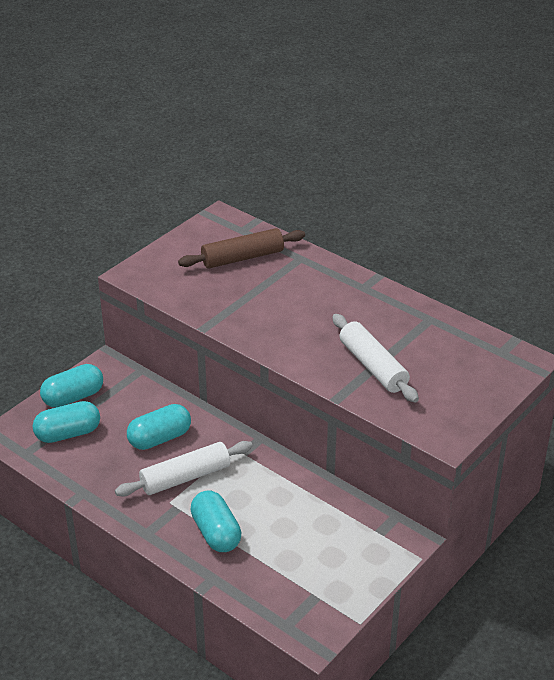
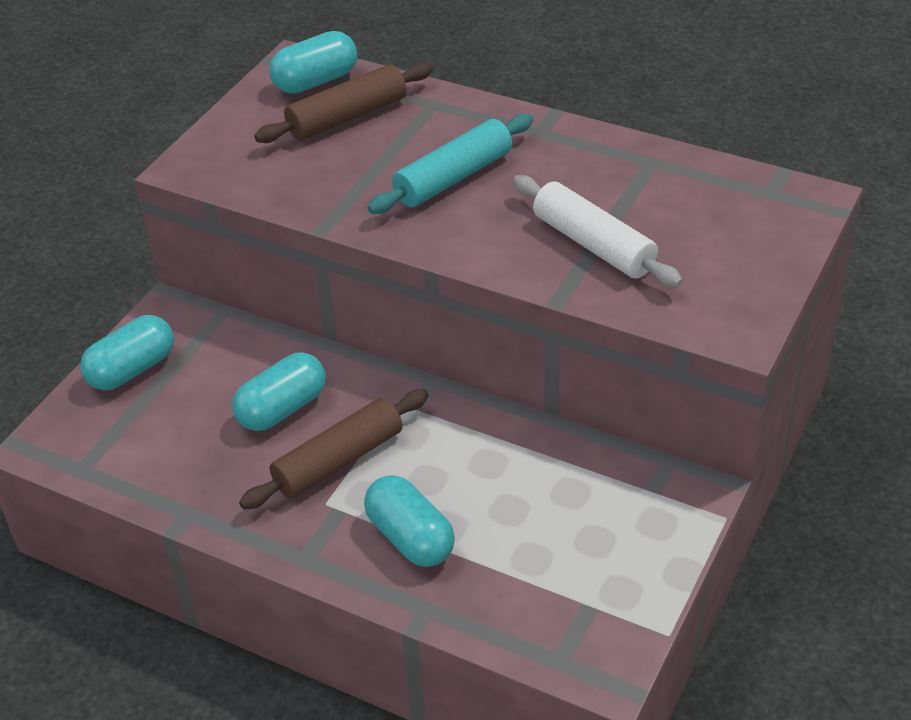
camera: 10 degrees left, 5 degrees up
turquoise capsule [33,401,100,443] -> turquoise capsule moved to [269,31,357,94]
white rolling pin [115,441,253,497] -> brown rolling pin [239,389,429,510]
none -> turquoise rolling pin [367,114,533,214]

